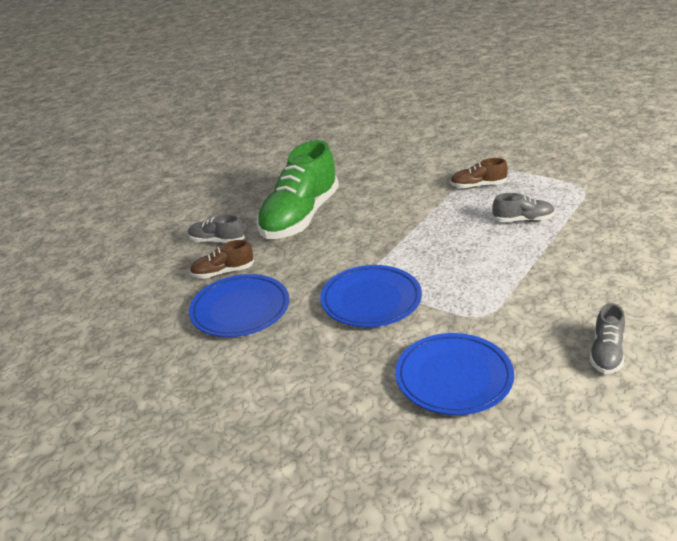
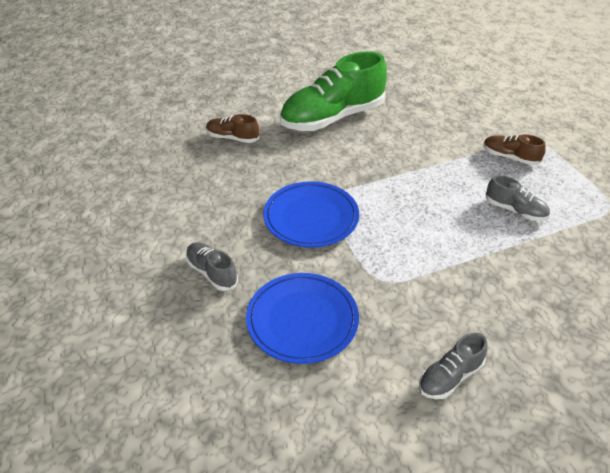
camera: 30 degrees right, 10 degrees up
grey shoe [188,214,245,243] -> grey shoe moved to [186,242,238,291]
blue plate [189,274,289,337] -> none

